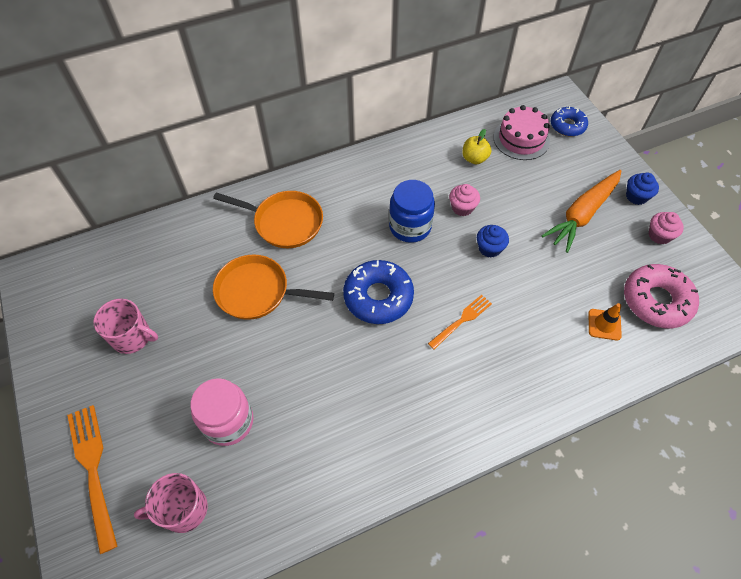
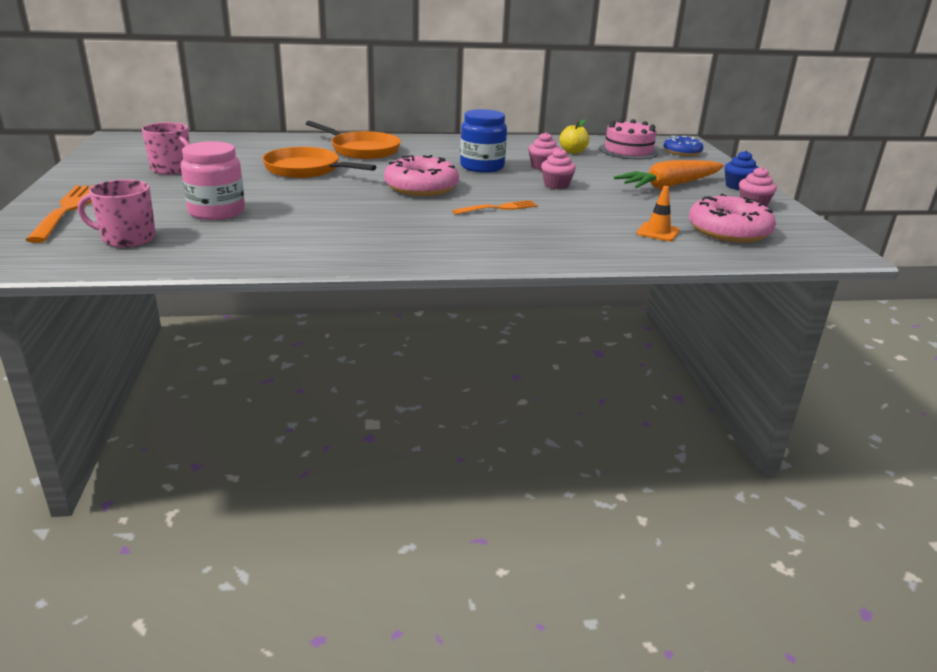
camera: 15 degrees right, 30 degrees down
blue donut [343,260,414,324] -> pink donut [384,155,459,196]
blue cupcake [477,225,509,258] -> pink cupcake [541,148,576,189]

